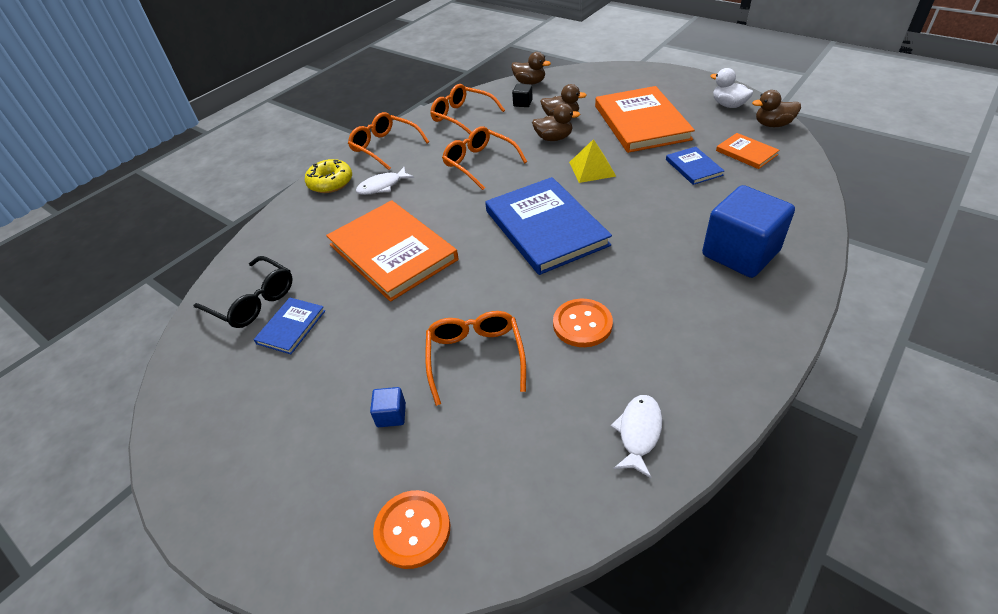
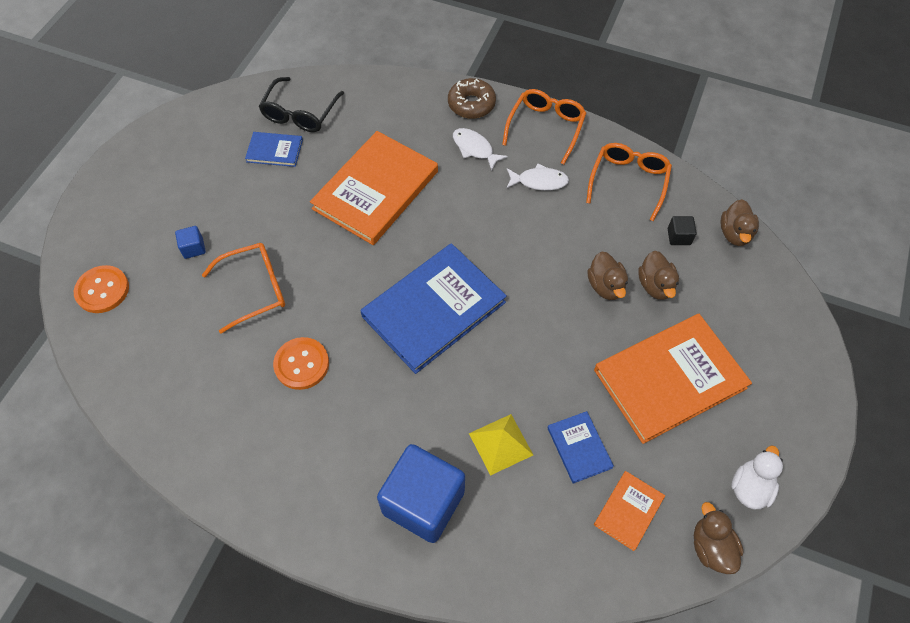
camera: 70 degrees right, 15 degrees up
yellow donut [305,159,352,193] -> brown donut [448,78,496,119]
orange glasses [442,127,527,190] -> none
yellow pyramid [569,139,616,183] -> yellow pyramid moved to [469,414,533,476]
white fish [611,395,662,478] -> white fish moved to [506,164,569,191]
blue book [666,147,724,185] -> blue book turned 75 degrees counterclockwise [547,411,614,484]

